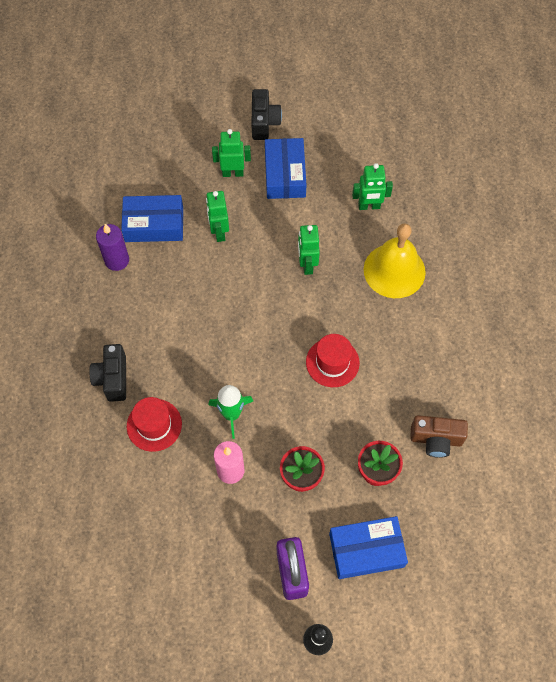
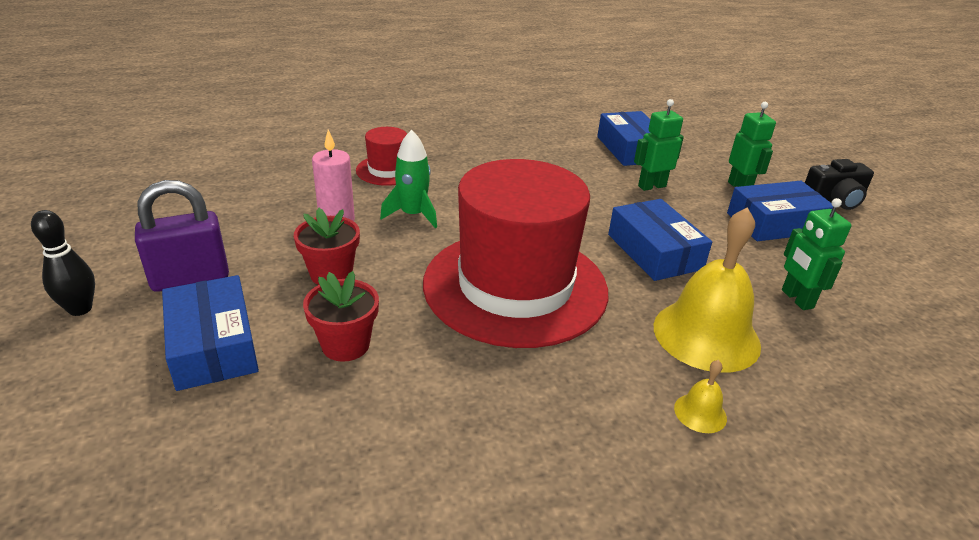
camera: 75 degrees right, 30 degrees down
black camera [89,344,126,402] -> none
purple candle [96,224,129,271] -> none
green robot [298,225,320,275] -> blue box [608,199,712,281]
red hat [306,334,360,387] -> red hat [423,159,608,348], size x2.28
brown camera [410,415,468,458] -> none
none -> yellow bell [674,360,727,433]

